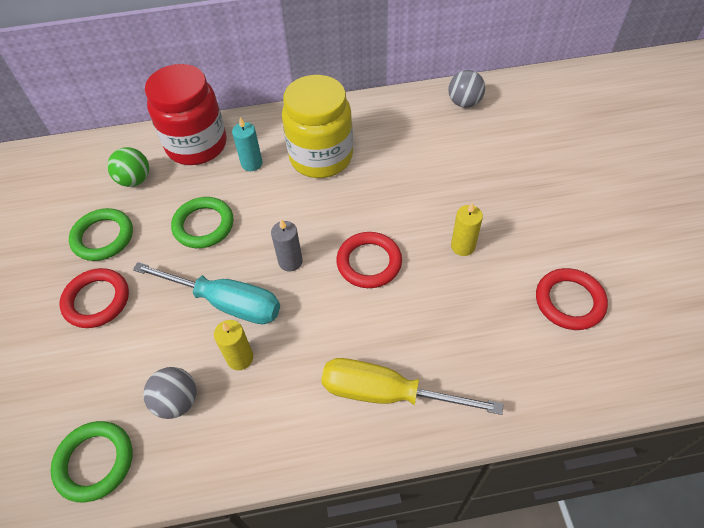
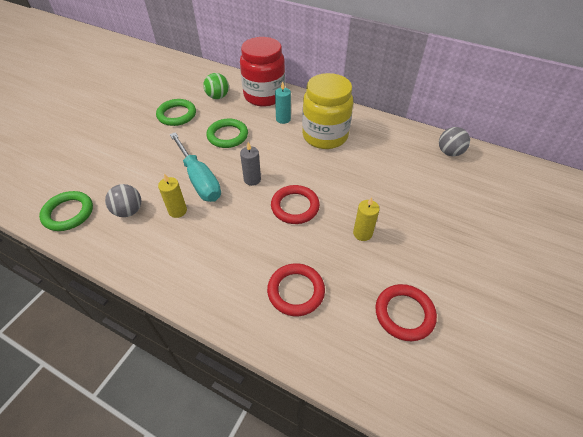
camera: 35 degrees right, 5 degrees down
red ring [60,268,129,328] -> red ring moved to [267,263,325,316]
yellow screwdriver [321,358,503,415] -> none

